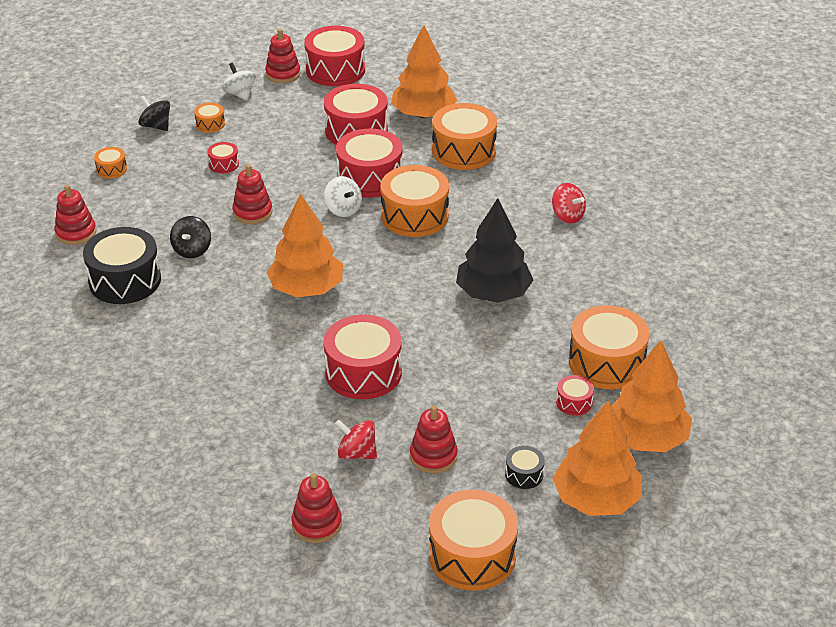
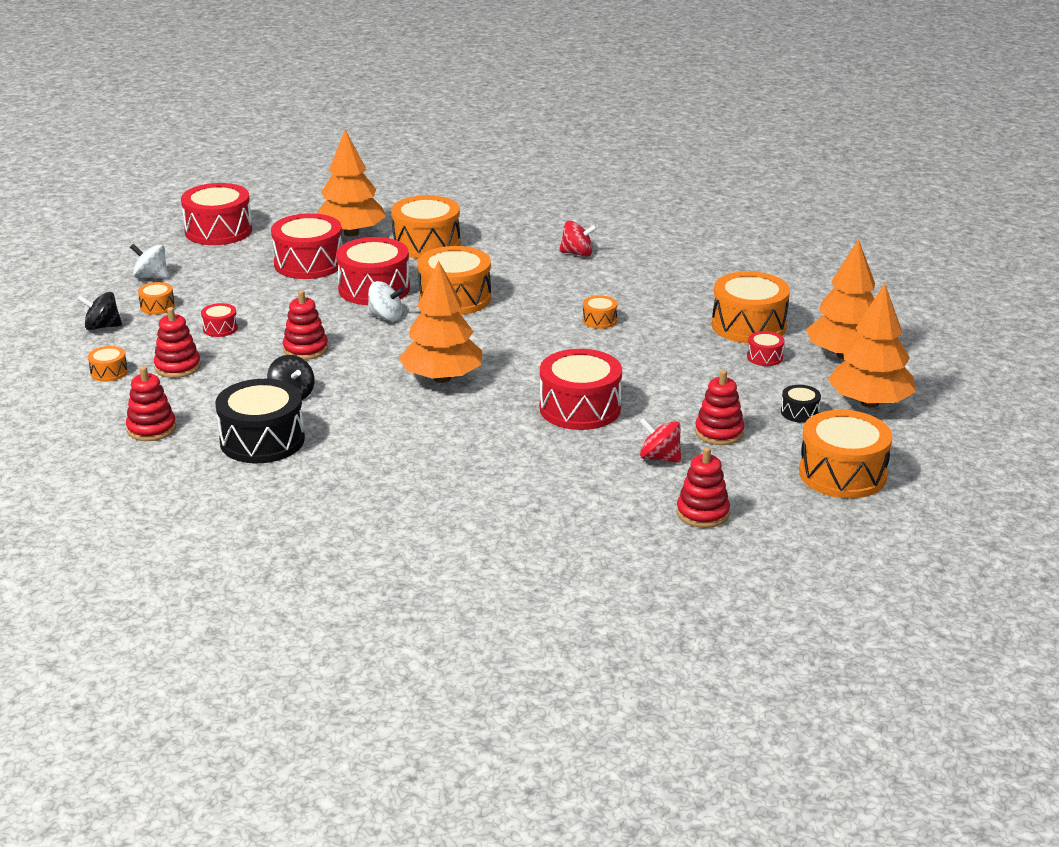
camera: 40 degrees left, 10 degrees down
red stacking toy [265,29,301,83] -> red stacking toy moved to [154,307,201,378]
red spinning top [335,420,377,459] -> red spinning top turned 45 degrees clockwise [639,418,681,463]
black tree [456,198,534,303] -> orange drum [583,295,617,329]

